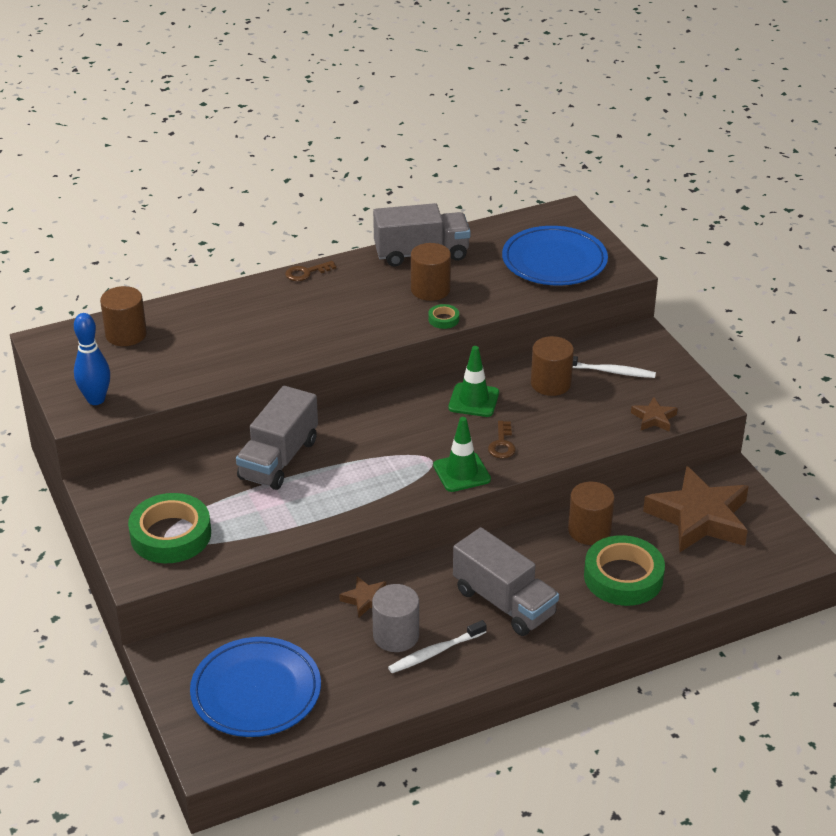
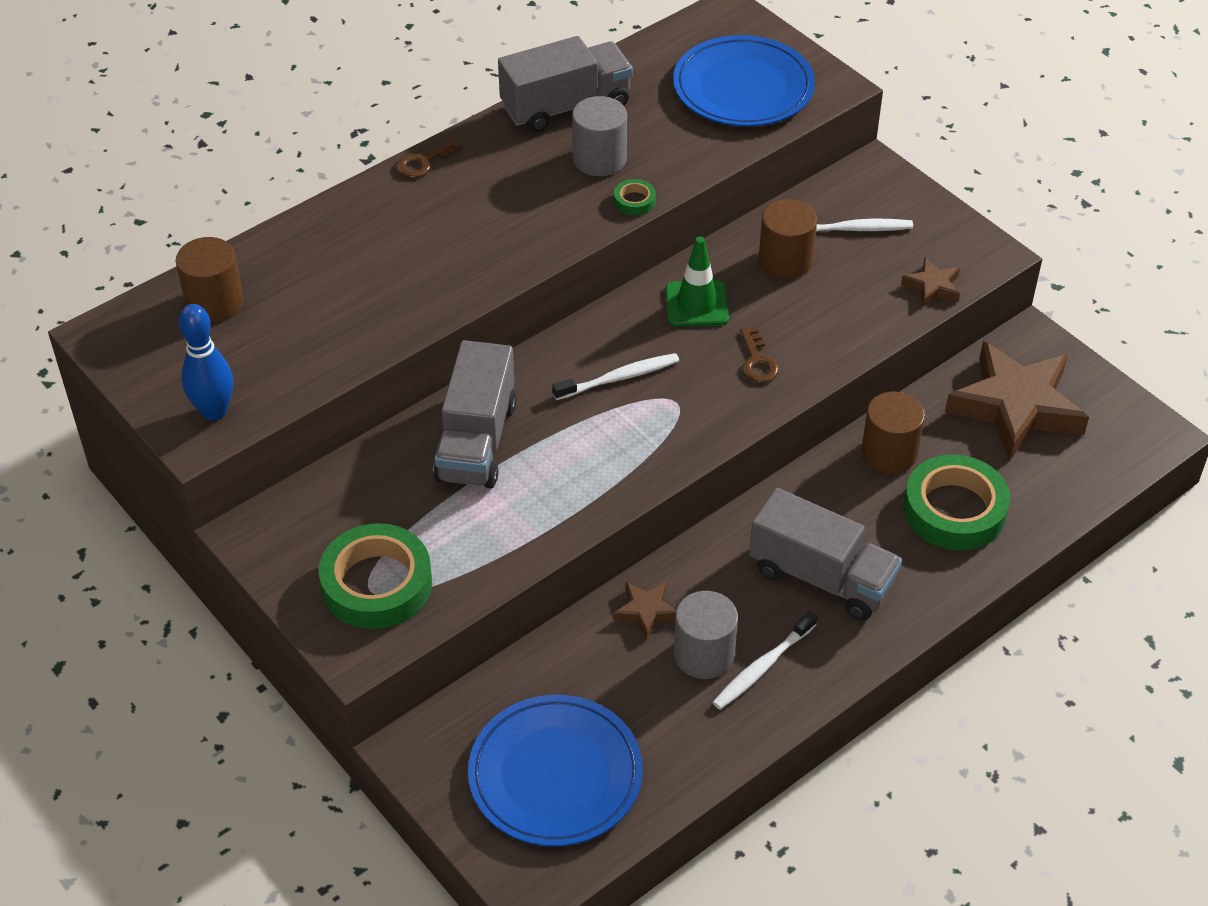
camera: 15 degrees left, 10 degrees up
brown cylinder [411,243,451,301] -> grey cylinder [572,96,627,176]
green traffic cone [433,417,491,492] -> none
none -> white toothbrush [552,353,679,400]

